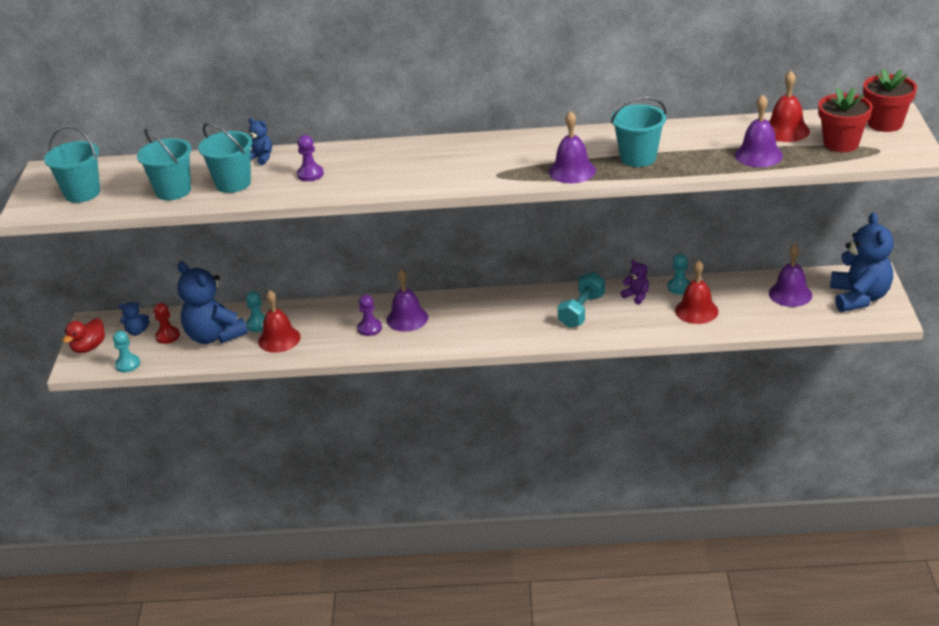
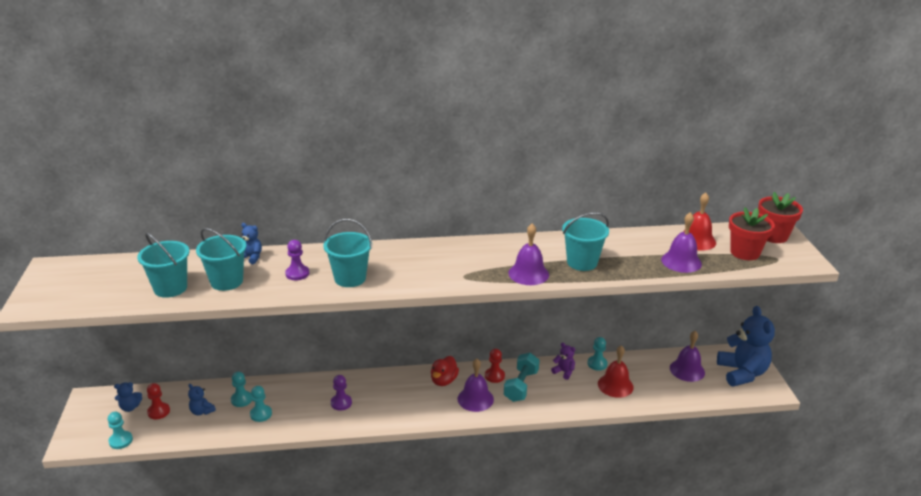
camera: 10 degrees left, 5 degrees down
turquoise bucket [44,126,100,203] -> turquoise bucket moved to [323,219,372,287]
red duck [63,318,105,353] -> red duck moved to [431,356,459,386]
blue teddy bear [177,261,248,344] -> blue teddy bear [188,384,216,415], size x0.45
red bell [258,290,301,353] -> turquoise pawn [250,386,272,422]
purple bell [386,269,428,332] -> purple bell moved to [458,359,494,412]
none -> red pawn [485,349,505,383]

